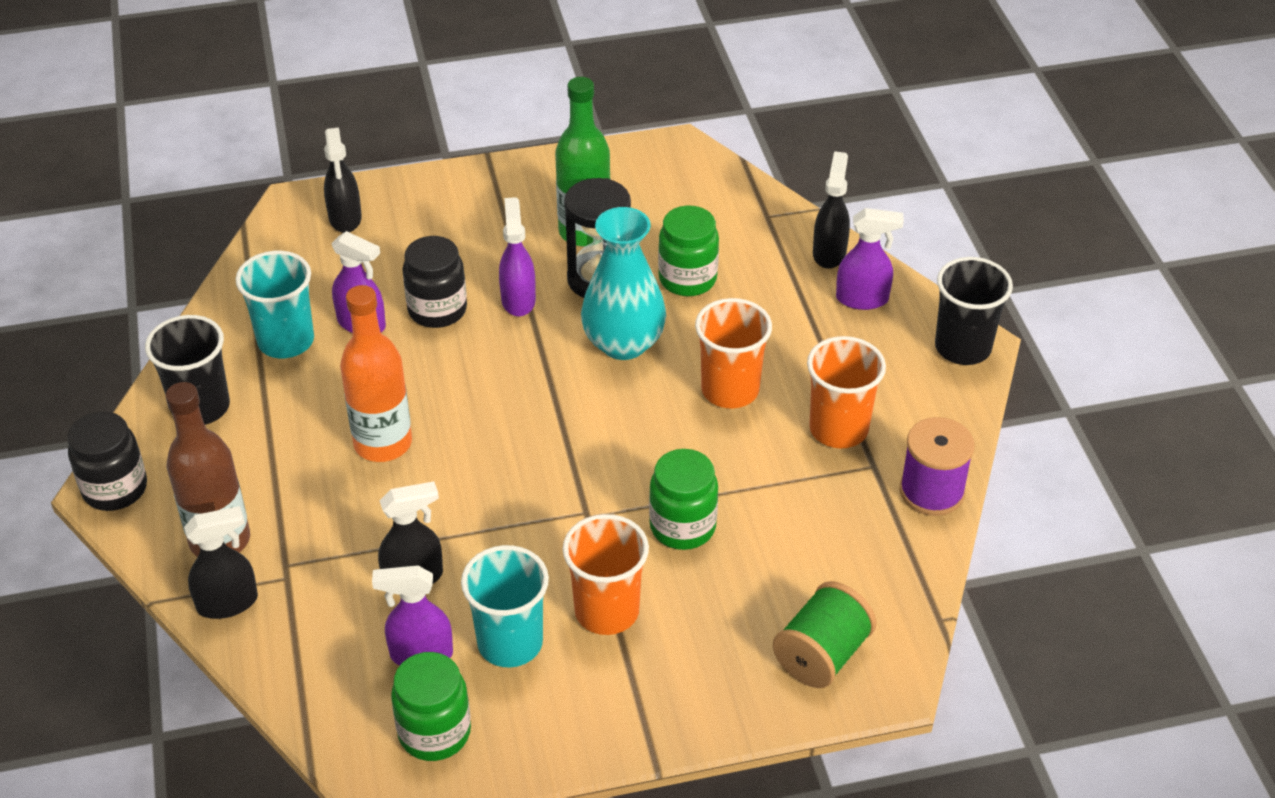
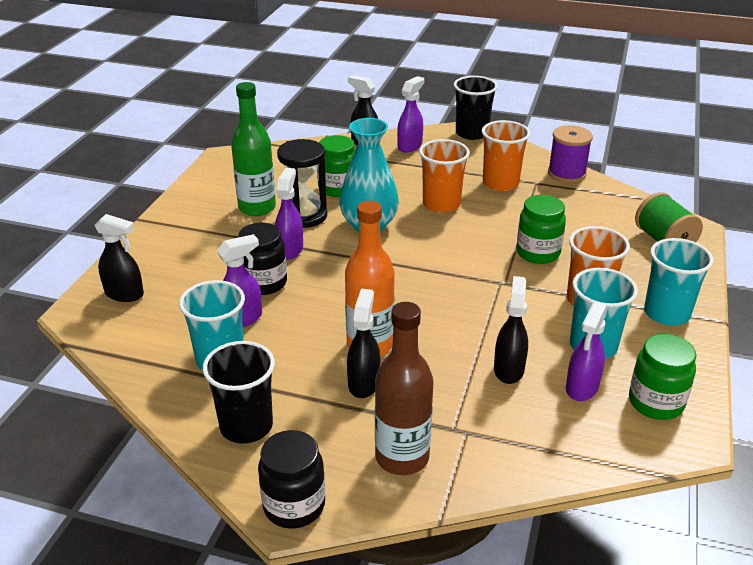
camera: 60 degrees left, 10 degrees down
black spray bottle [184,506,258,619] -> black spray bottle moved to [347,289,380,398]
purple spray bottle [499,197,536,316] -> purple spray bottle turned 75 degrees clockwise [275,168,303,260]
none -> turquoise cup [644,238,713,326]

